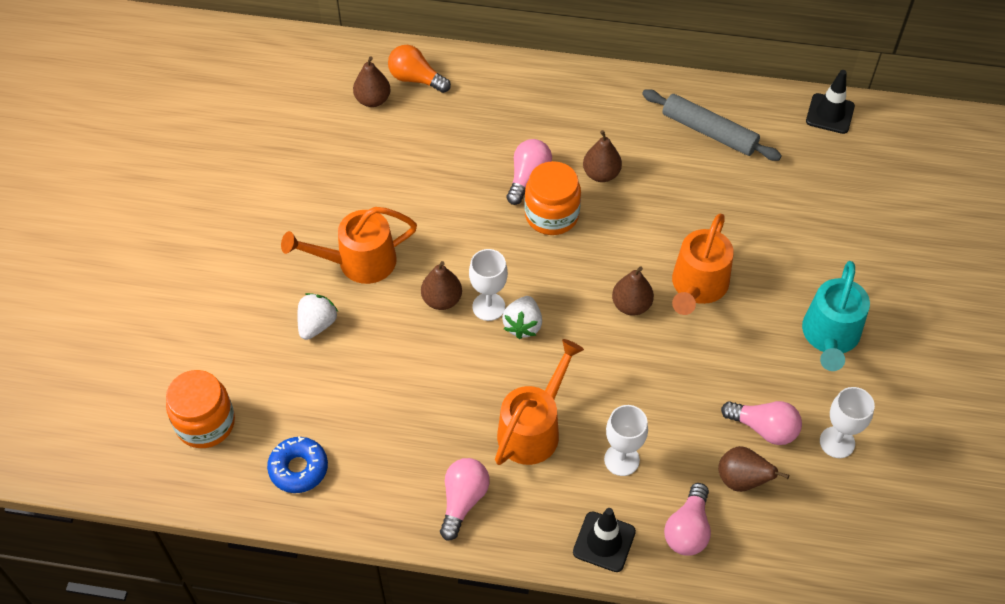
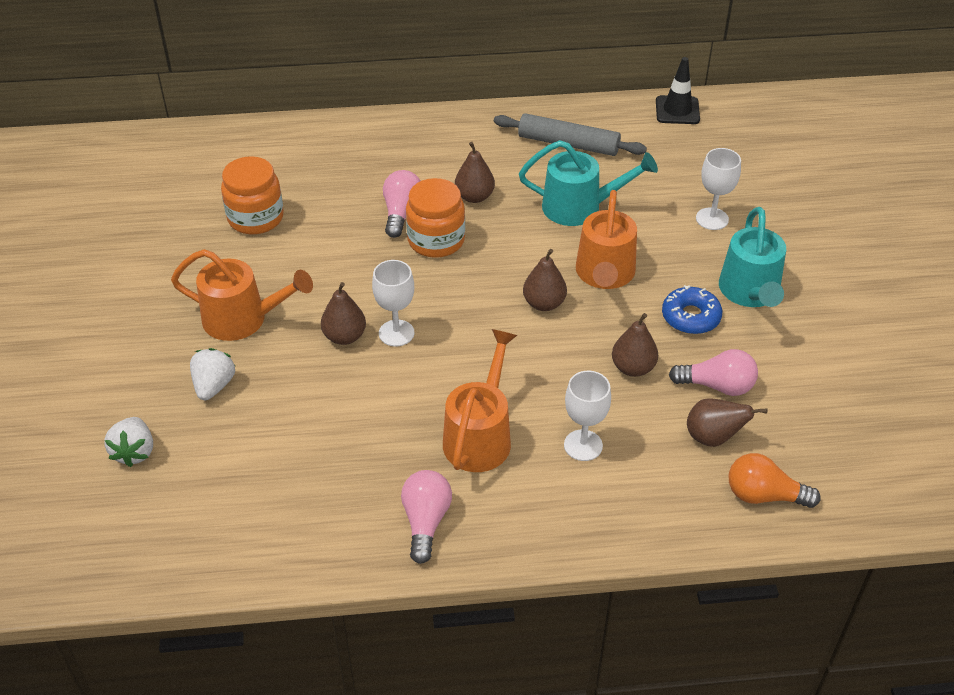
camera: 15 degrees left, 10 degrees down
orange jar [166,370,235,448] -> orange jar moved to [221,156,284,234]
blue donut [267,436,328,493] -> blue donut moved to [662,285,722,334]
orange watering can [281,207,417,284] -> orange watering can turned 135 degrees counterclockwise [171,249,313,341]
brown pear [353,56,391,107] -> brown pear moved to [612,313,658,377]
orange light bulb [388,45,451,93] -> orange light bulb moved to [729,453,821,508]
white strawberry [502,296,542,339] -> white strawberry moved to [104,417,153,467]
black traffic cone [573,508,636,572] -> none
pink light bulb [664,483,711,556] -> none
white goblet [820,387,875,458] -> white goblet moved to [696,148,741,230]
none -> turquoise watering can [519,140,658,226]

